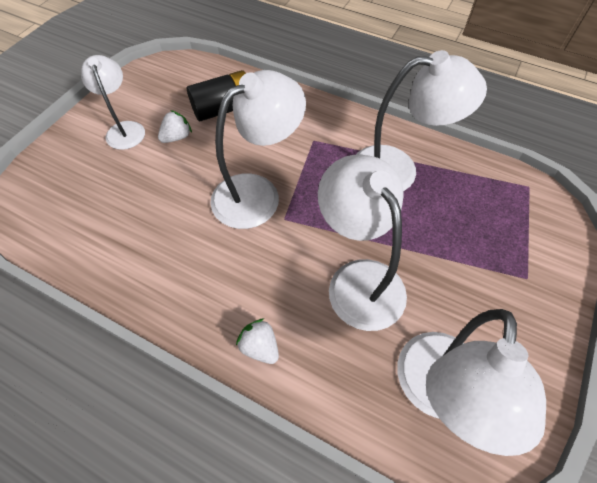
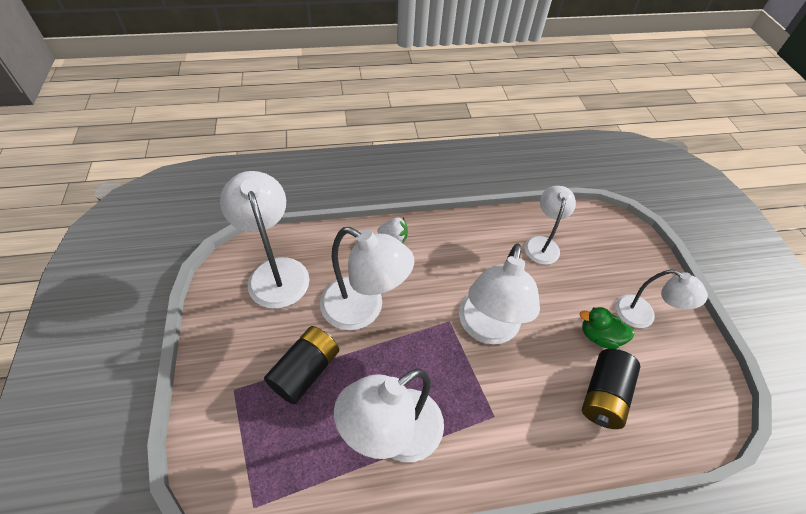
camera: 140 degrees right, 5 degrees down
white strawberry [158,110,192,143] -> green duck [579,307,635,349]
none -> black battery [264,326,339,404]
none -> white lamp [525,186,576,265]

